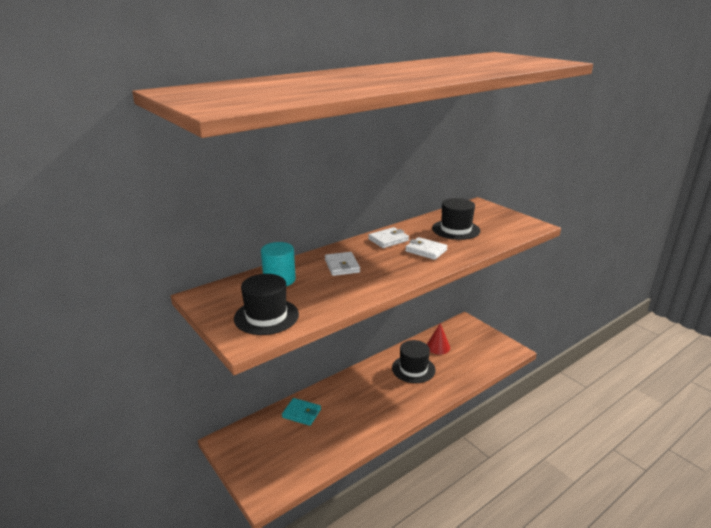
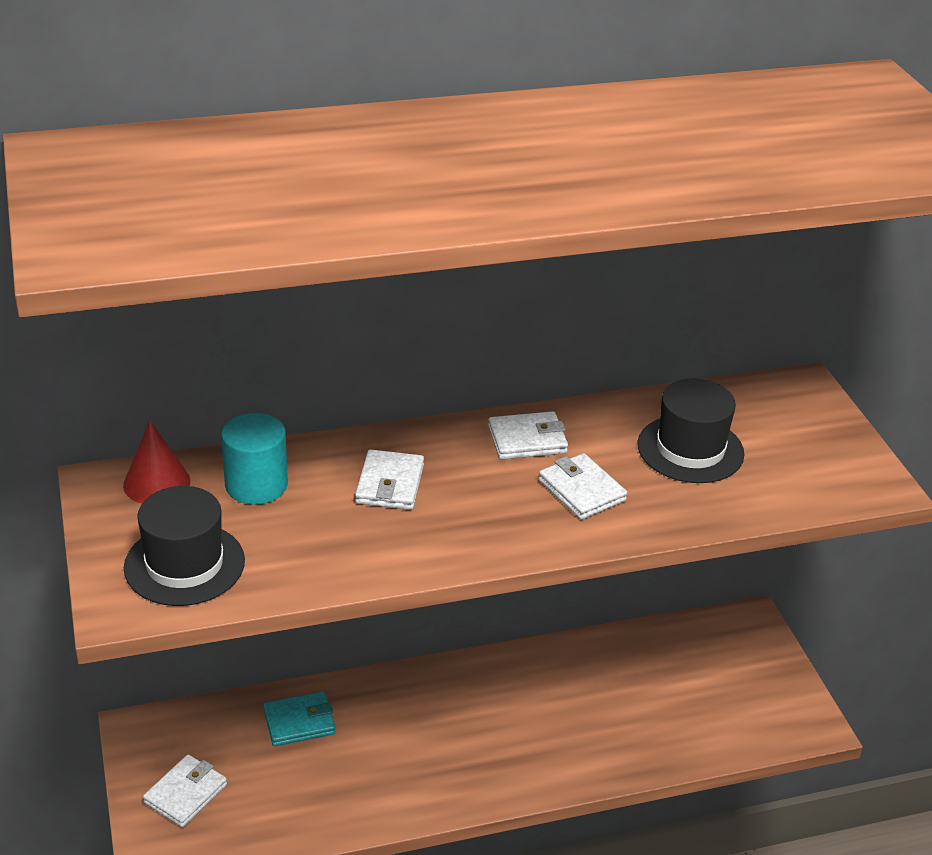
camera: 20 degrees right, 10 degrees up
turquoise wallet [282,398,321,426] -> turquoise wallet turned 60 degrees counterclockwise [263,691,335,746]
black hat [392,340,435,383] -> none
red cone [427,323,450,355] -> red cone moved to [123,421,190,503]
none -> white wallet [143,754,227,827]

